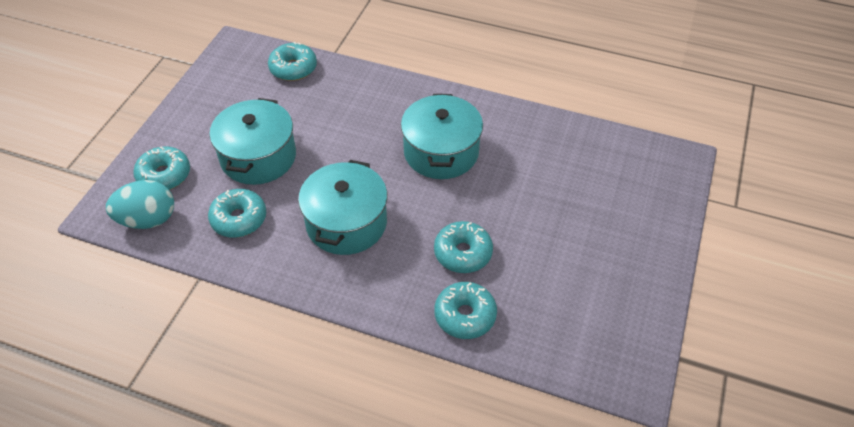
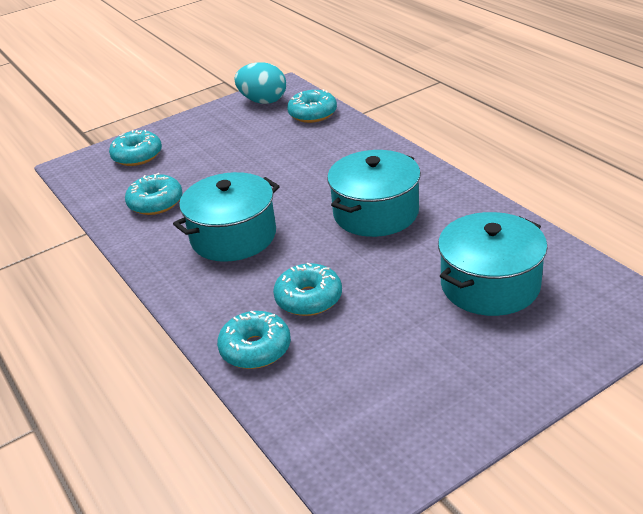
camera: 40 degrees right, 15 degrees down
turquoise egg [106,180,174,229] -> turquoise egg moved to [234,62,286,104]
turquoise pot [210,98,296,185] -> turquoise pot moved to [438,212,548,316]

